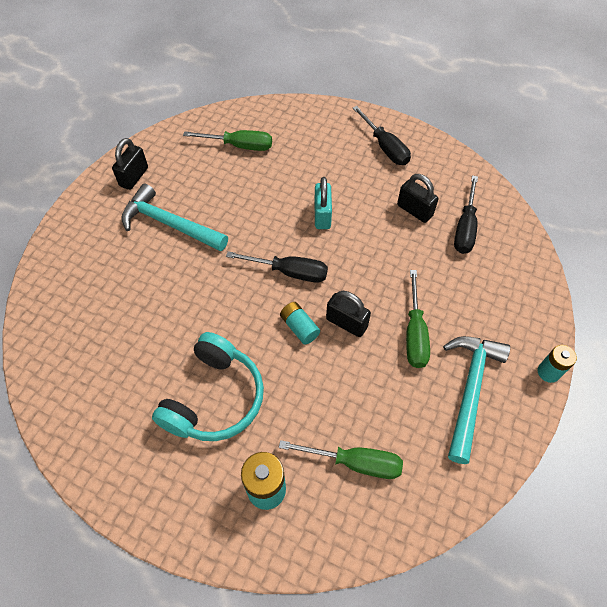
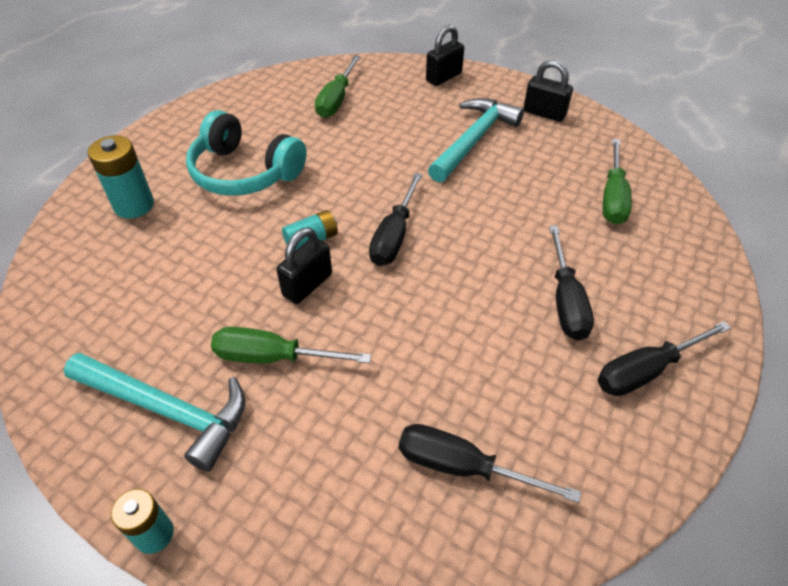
camera: 95 degrees right, 10 degrees down
green screwdriver [279,440,403,479] -> green screwdriver moved to [315,55,360,118]
turquoise padlock [314,177,332,229] -> none
black padlock [397,174,438,223] -> black padlock moved to [426,25,464,86]
none -> black screwdriver [549,226,594,341]

